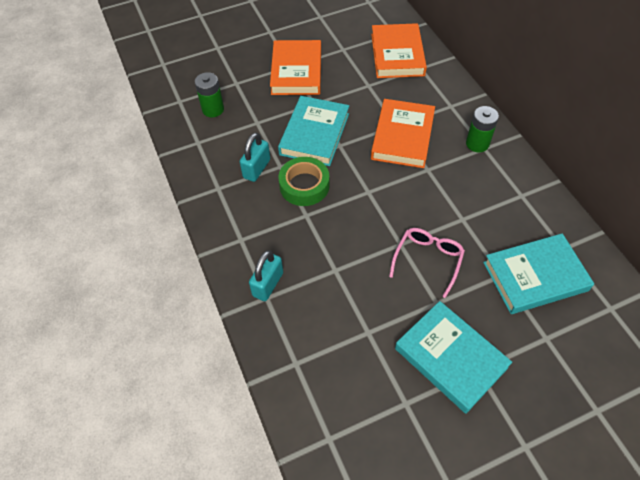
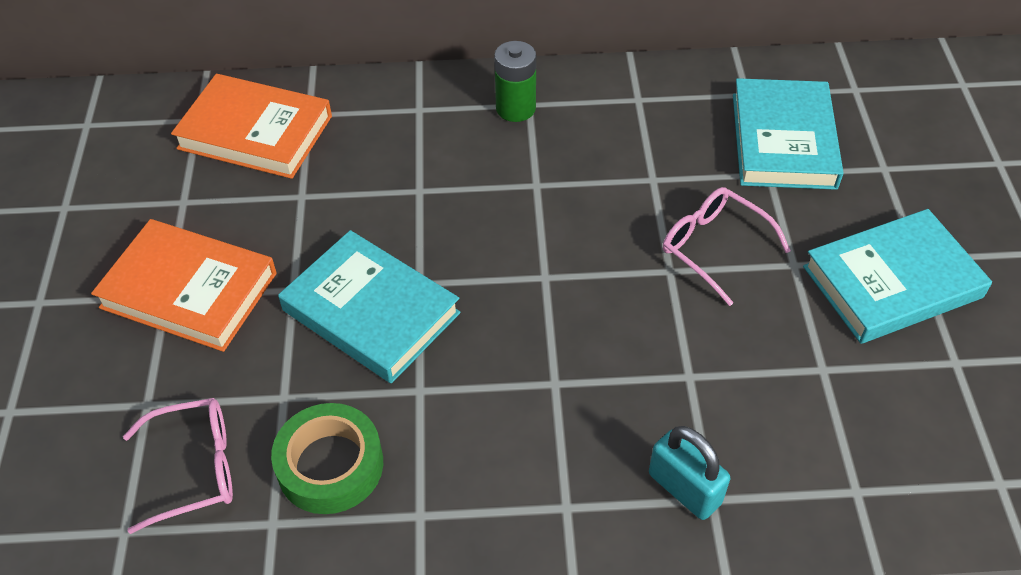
camera: 70 degrees left, 5 degrees down
green battery [195,72,224,117] -> pink glasses [123,398,233,534]
turquoise padlock [240,132,270,182] -> none
green tape [279,157,330,206] -> green tape moved to [271,403,383,514]
orange book [371,99,435,168] -> none

